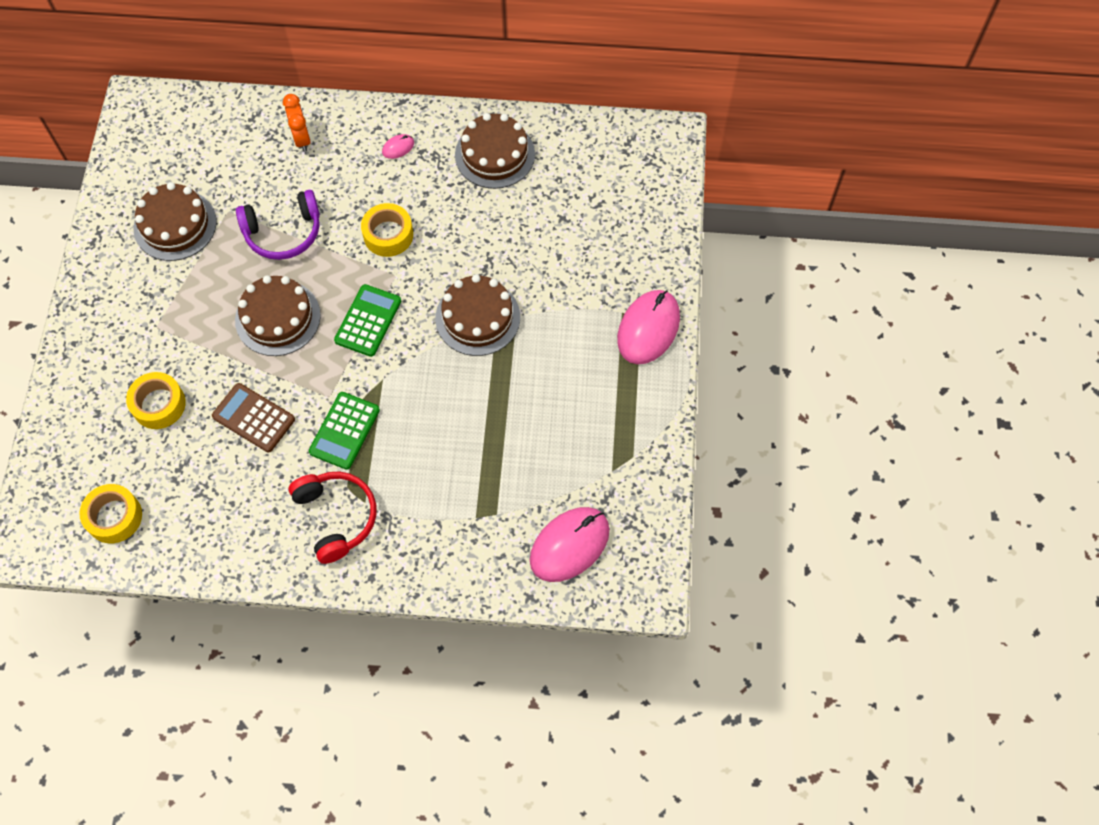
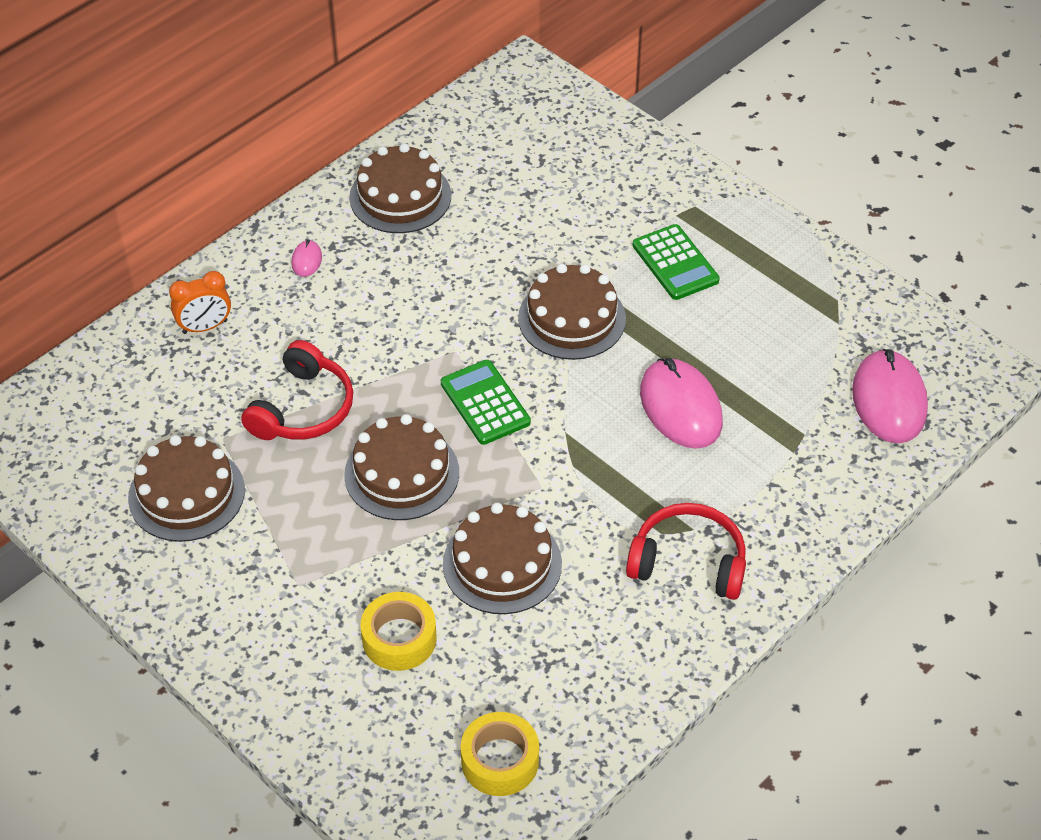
camera: 50 degrees left, 15 degrees down
brown calculator [212,383,295,452] -> brown cake [443,503,562,614]
purple headphones [236,190,320,260] -> red headphones [241,340,353,440]
orange clock [283,94,311,152] -> orange clock turned 135 degrees clockwise [169,271,231,334]
green calculator [309,392,380,470] -> green calculator moved to [633,224,720,300]
yellow tape [361,203,413,257] -> none
pink mouse [617,290,680,364] -> pink mouse moved to [640,358,723,449]

